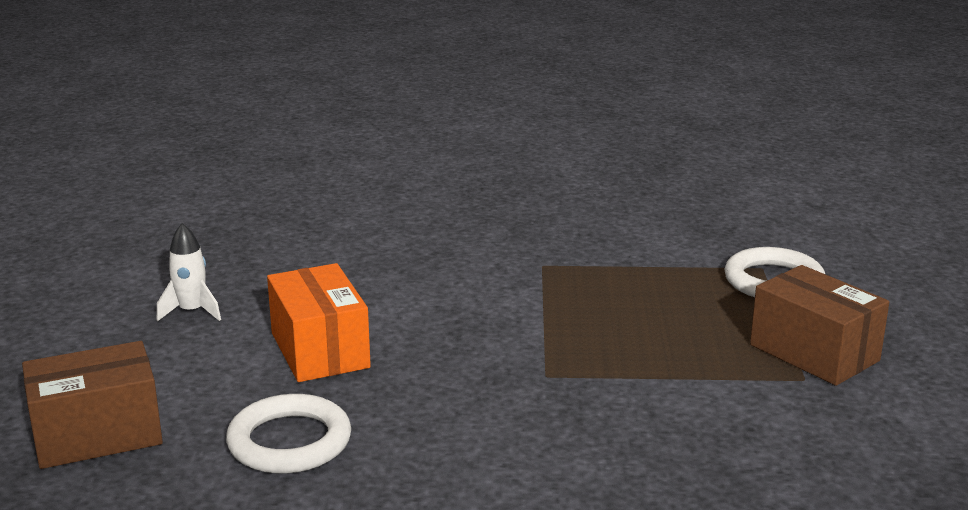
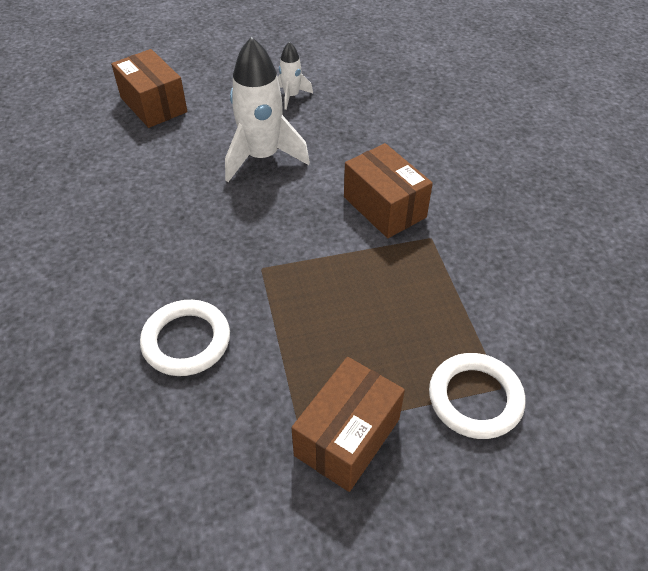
camera: 75 degrees right, 25 degrees up
white ring [226,394,351,474] -> white ring moved to [140,300,230,376]
orange box [267,263,371,382] -> white rocket [225,37,310,182]
none -> brown box [344,143,433,238]

